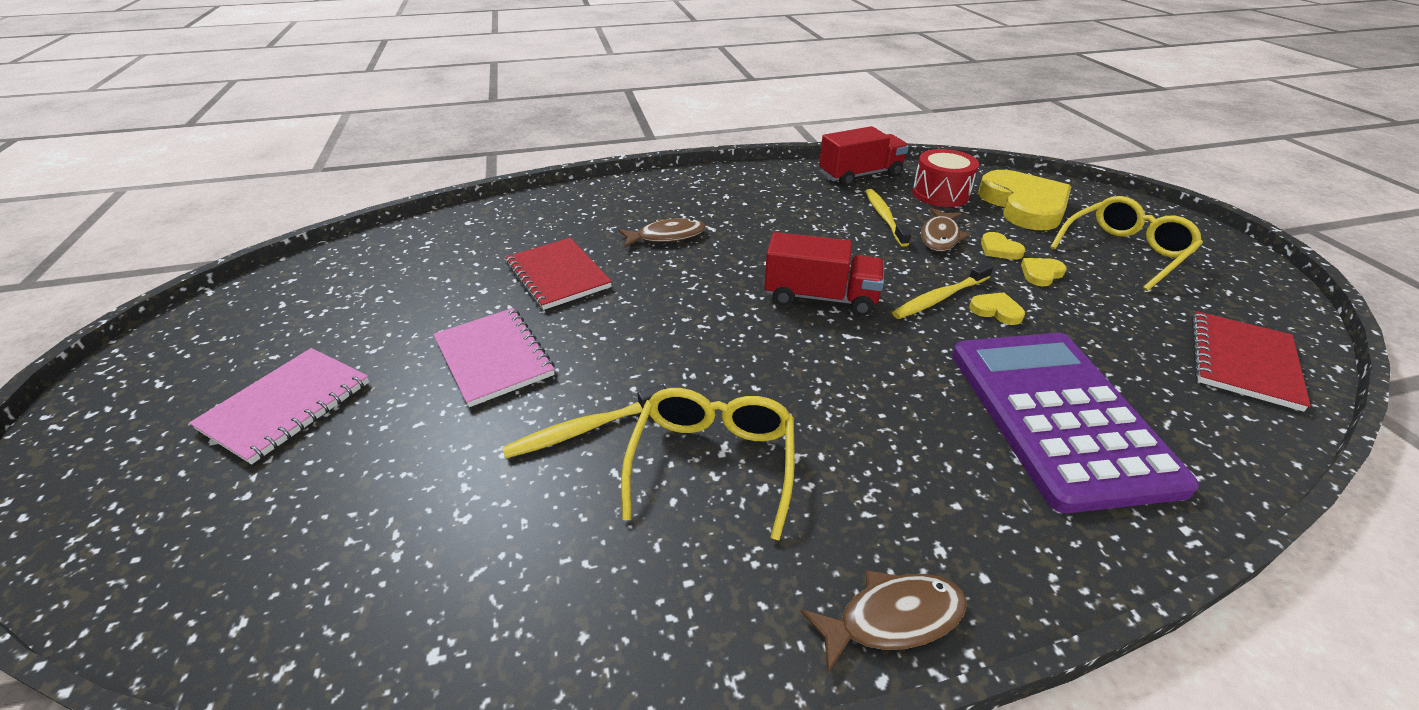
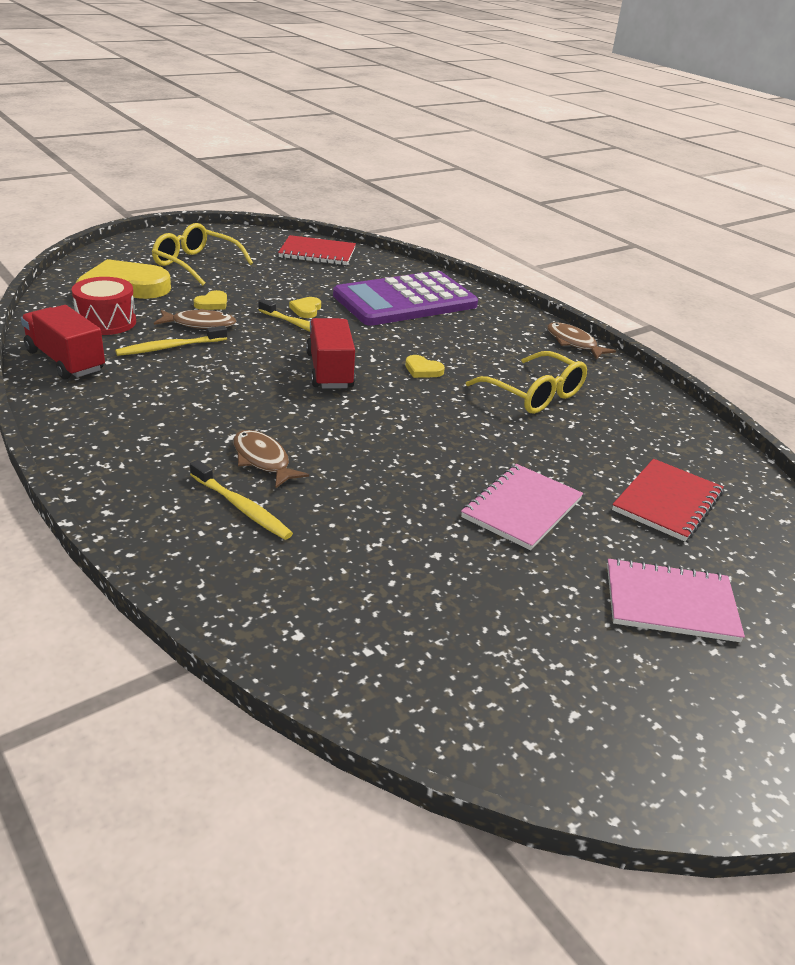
camera: 115 degrees left, 5 degrees down
yellow toothbrush [502,384,666,458] -> yellow toothbrush moved to [190,460,293,540]
red notebook [505,238,612,310] -> red notebook moved to [612,459,724,542]
yellow glasses [621,388,795,541] -> yellow glasses turned 120 degrees counterclockwise [466,351,587,414]
yellow heart [1021,258,1067,286] -> yellow heart moved to [405,355,445,378]

